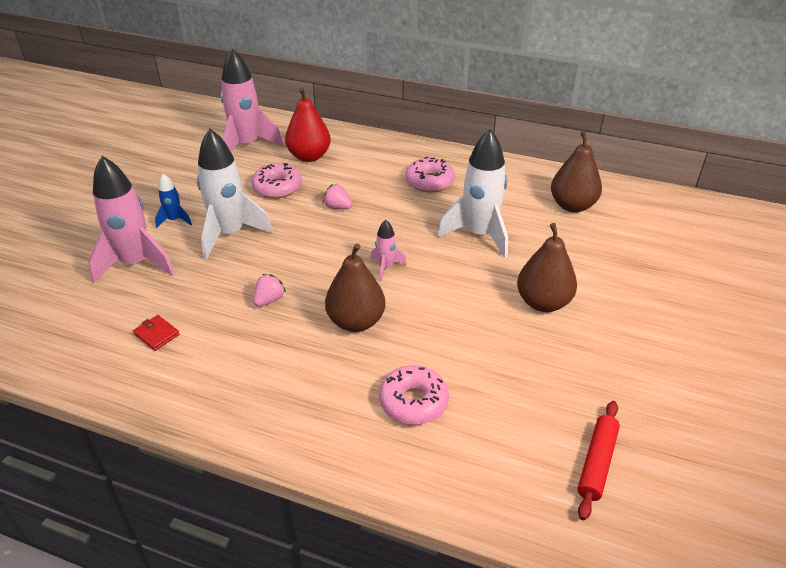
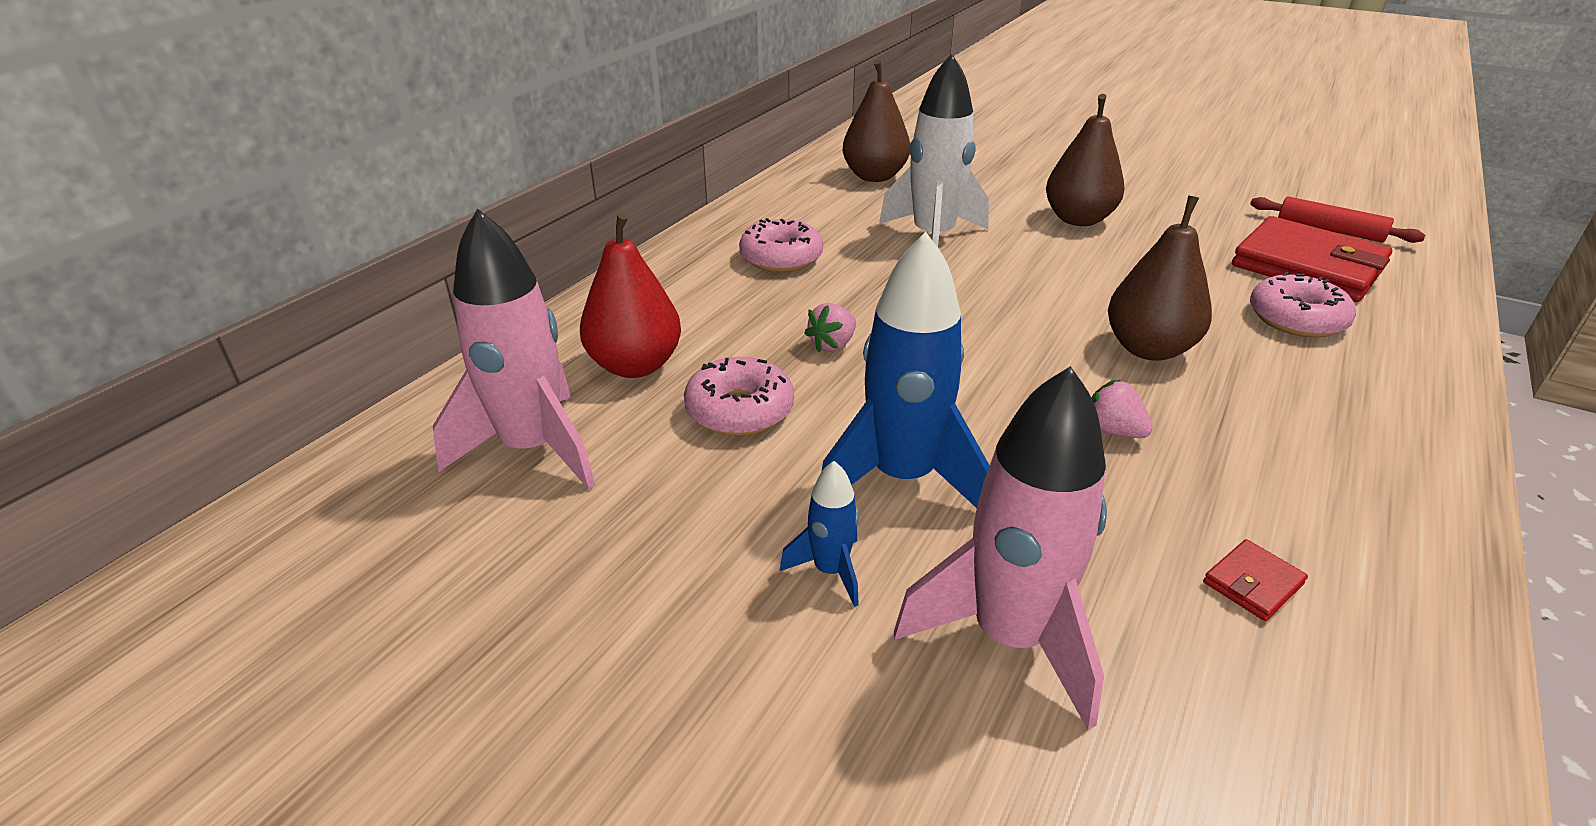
camera: 80 degrees left, 5 degrees down
white rocket [197,129,273,260] -> blue rocket [821,232,990,508]
pink rocket [370,220,407,282] -> none
none -> red wallet [1232,216,1392,302]

